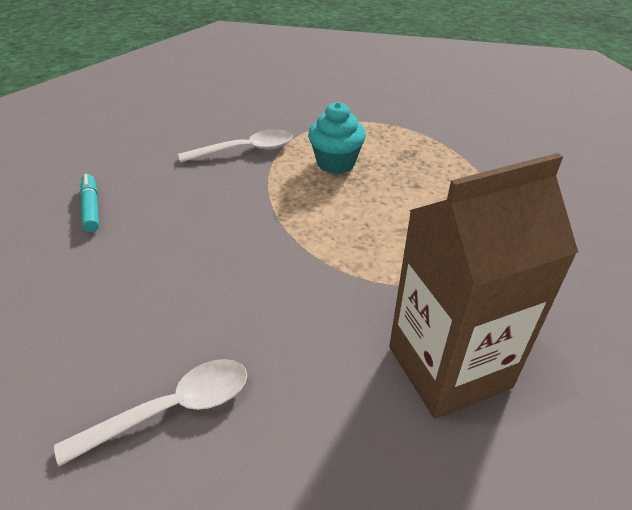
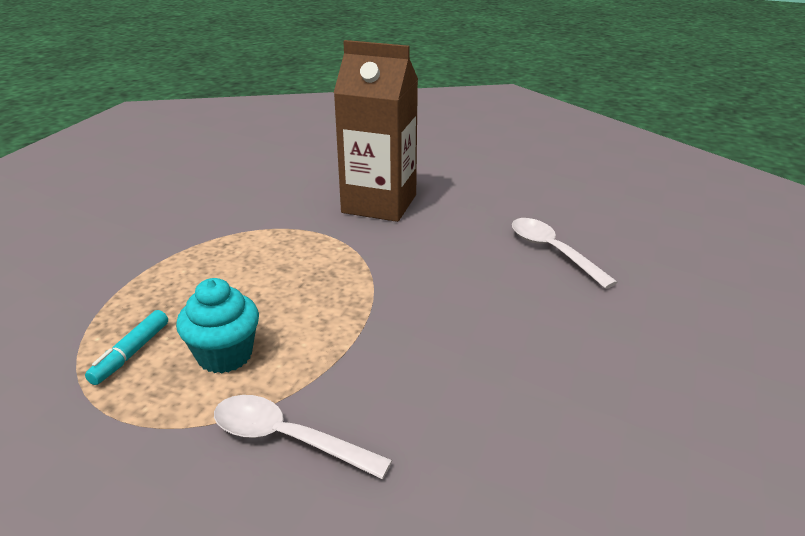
camera: 140 degrees left, 10 degrees down
white spoon [54,359,247,466] -> white spoon turned 45 degrees clockwise [512,218,618,289]
turquoise marker [80,174,99,232] -> turquoise marker moved to [85,310,168,385]

